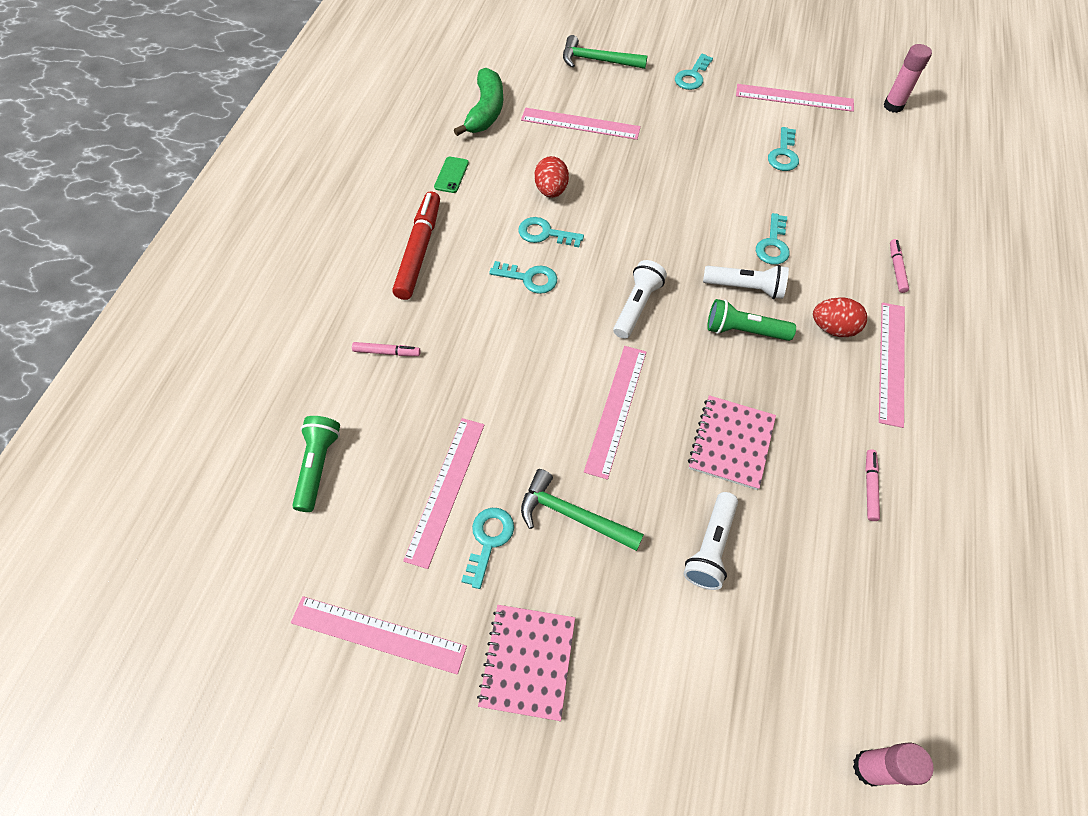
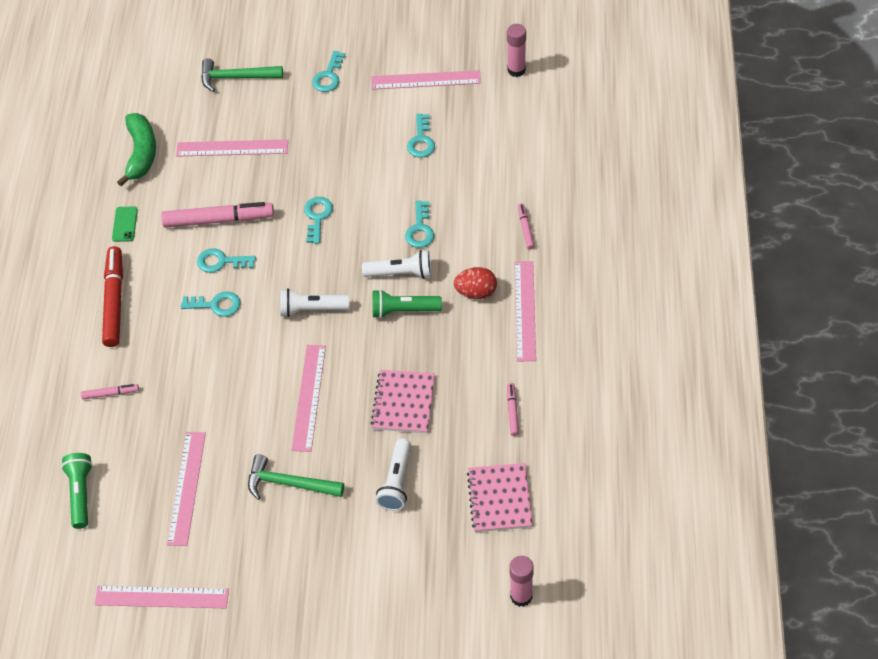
camera: 10 degrees left, 5 degrees down
turquoise key [461,508,514,589] -> turquoise key moved to [304,197,333,244]
pink notebook [477,605,575,721] -> pink notebook moved to [467,463,533,532]
red egg [534,156,569,198] -> pink marker [161,202,274,228]
white flashlight [613,260,667,339] -> white flashlight turned 105 degrees counterclockwise [280,288,349,317]

